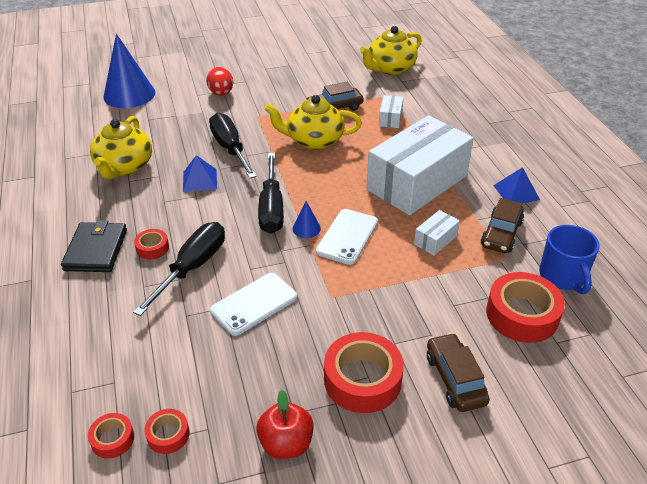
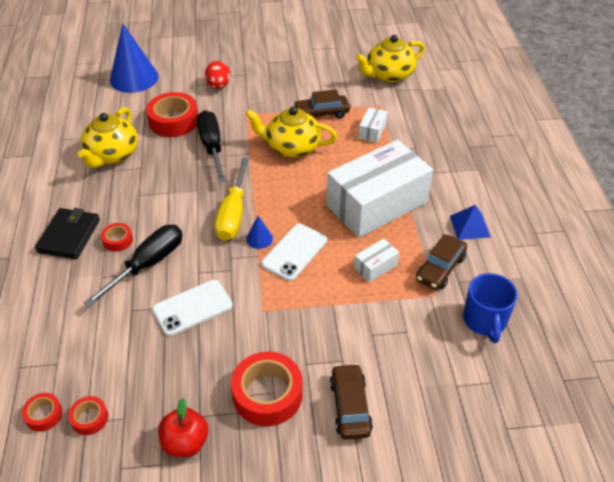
camera: 10 degrees right, 5 degrees up
blue pyramid [183,155,217,192] -> none
black screwdriver [258,153,284,234] -> yellow screwdriver [215,158,249,241]
red tape [486,272,565,343] -> red tape moved to [146,92,198,137]

